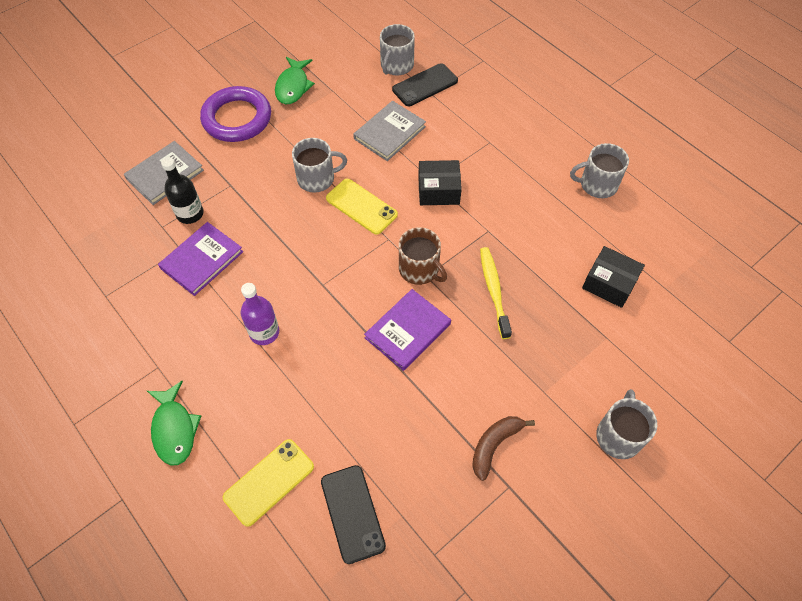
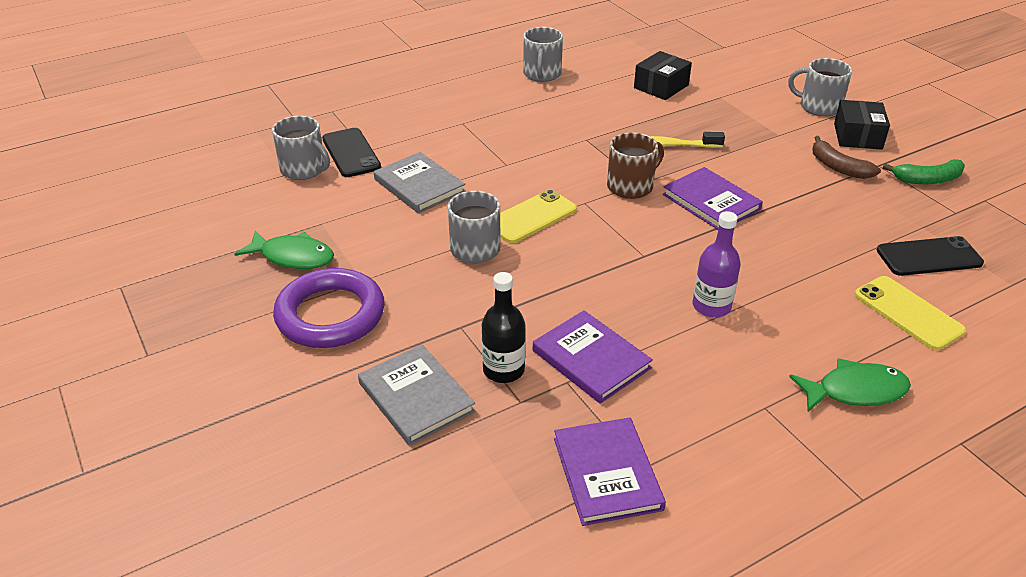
camera: 80 degrees left, 20 degrees down
black box [418,160,462,205] -> black box moved to [834,100,890,150]
none -> purple book [554,418,666,526]
none -> green banana [883,159,965,184]

